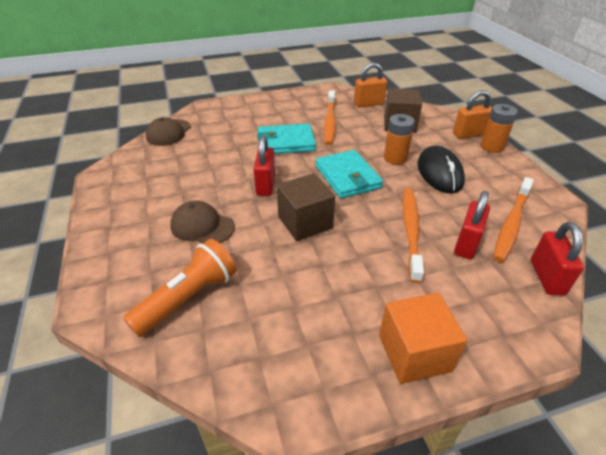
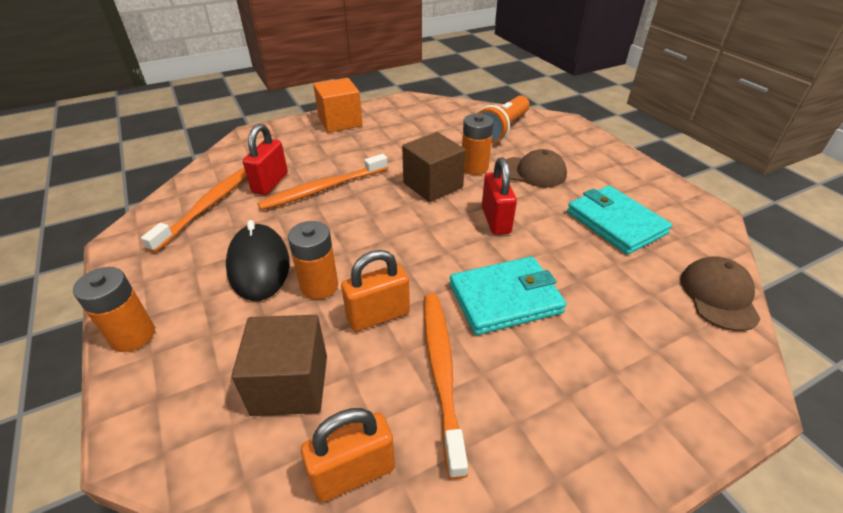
camera: 170 degrees right, 0 degrees up
turquoise wallet [315,150,383,199] -> turquoise wallet moved to [567,186,672,255]
orange toothbrush [403,188,424,283] -> orange toothbrush turned 60 degrees clockwise [257,154,388,210]
orange padlock [453,90,492,139] -> orange padlock moved to [341,250,410,332]
red padlock [531,222,584,296] -> none
none -> orange battery [462,114,494,175]

